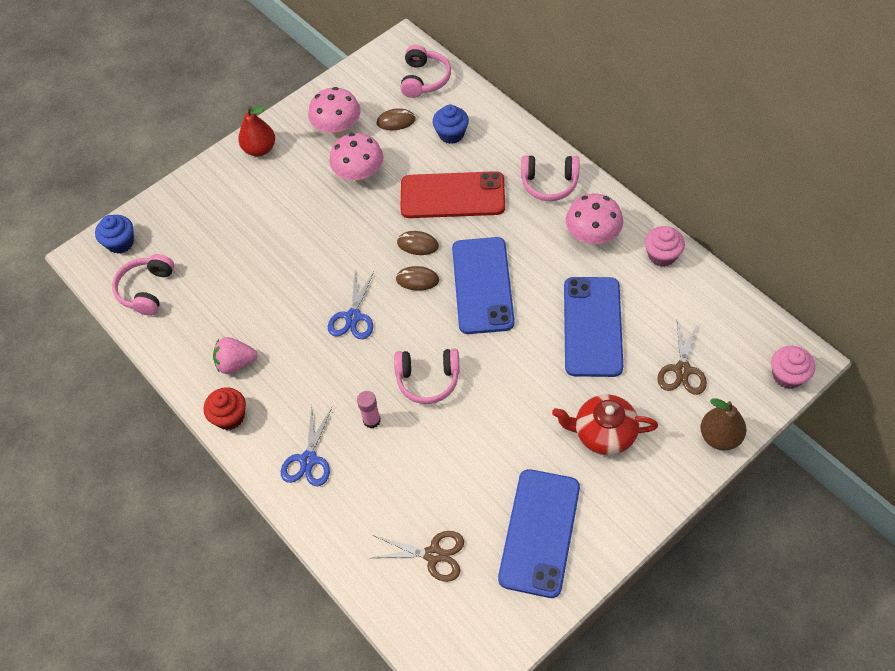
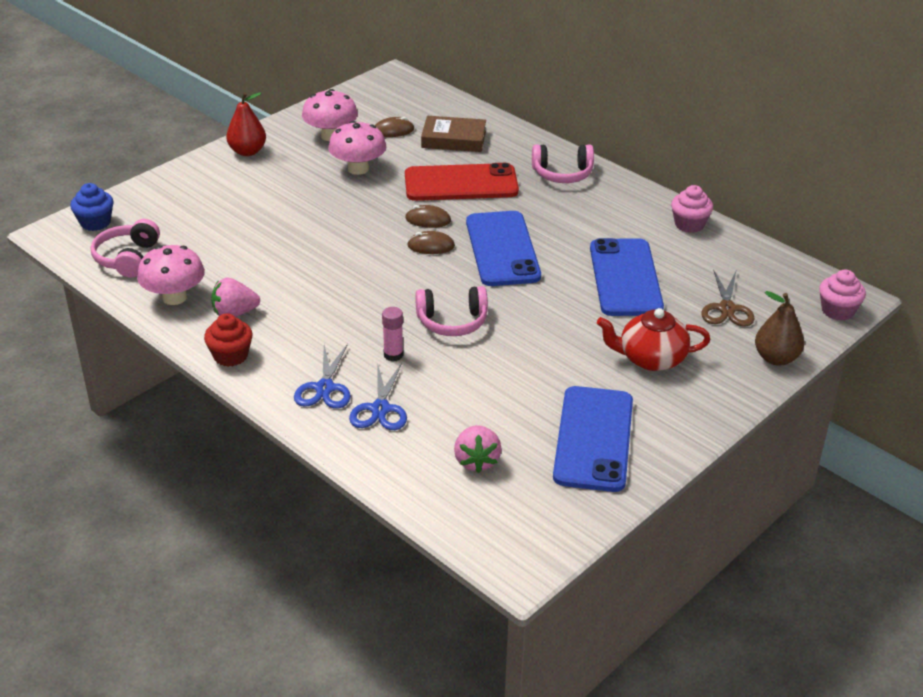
camera: 10 degrees left, 20 degrees down
blue scissors [328,272,374,339] -> blue scissors moved to [349,362,407,430]
brown scissors [371,531,464,582] -> pink strawberry [454,425,502,473]
pink headphones [400,45,451,98] -> none
blue cupcake [433,105,469,144] -> brown book [421,116,486,152]
pink mushroom [566,193,623,244] -> pink mushroom moved to [137,245,205,305]

